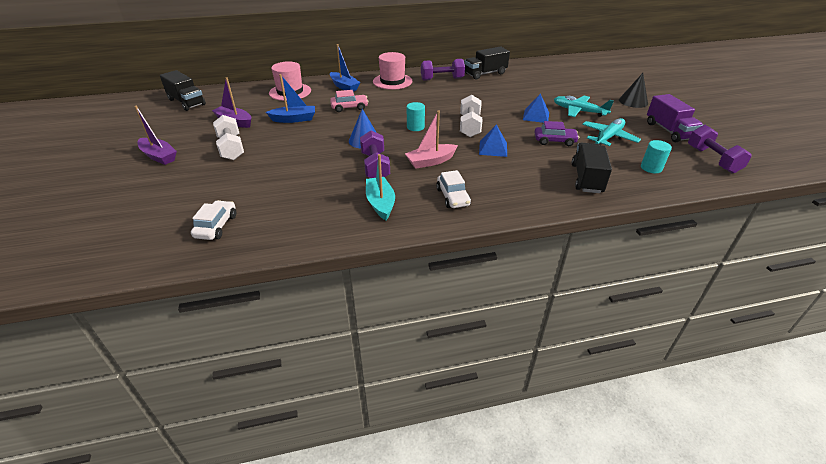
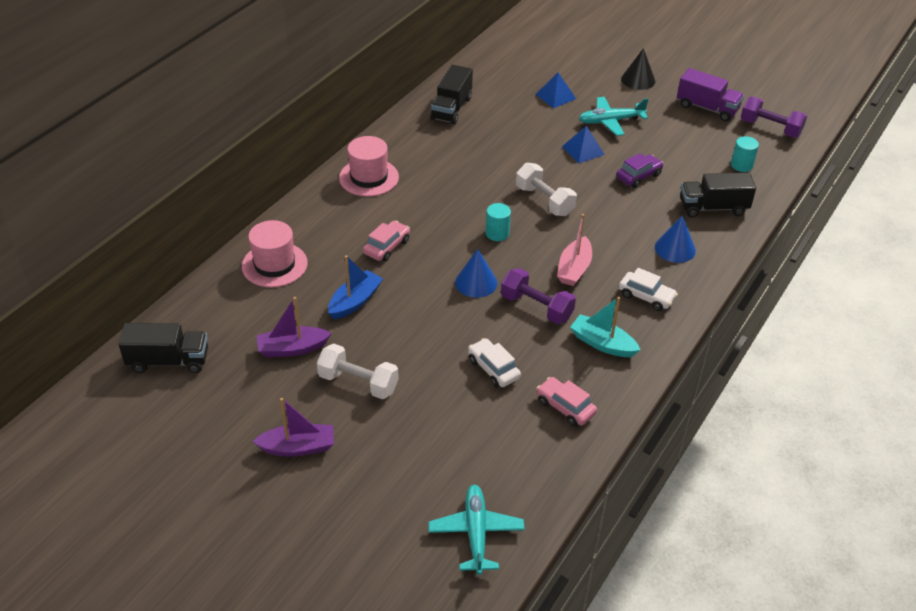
camera: 45 degrees left, 5 degrees up
white car [191,200,236,240] -> white car moved to [468,338,521,388]
blue boat [330,44,361,92] -> none
purple dumbbell [421,59,465,81] -> none
blue pyramid [479,124,507,157] -> blue pyramid moved to [535,73,576,108]
black truck [572,143,612,193] -> black truck turned 60 degrees counterclockwise [680,173,756,217]
turquoise plane [582,118,641,146] -> turquoise plane moved to [428,485,525,575]
none -> pink car [536,377,597,427]
none -> blue cone [655,215,696,263]

